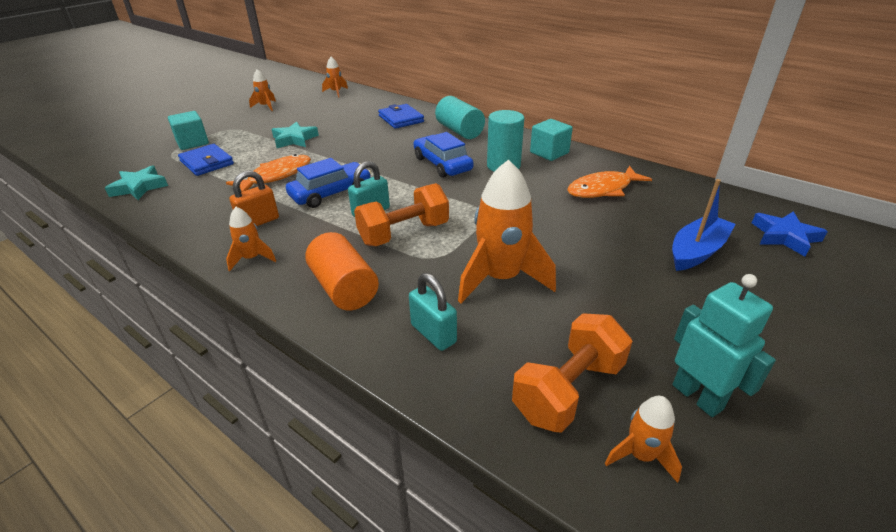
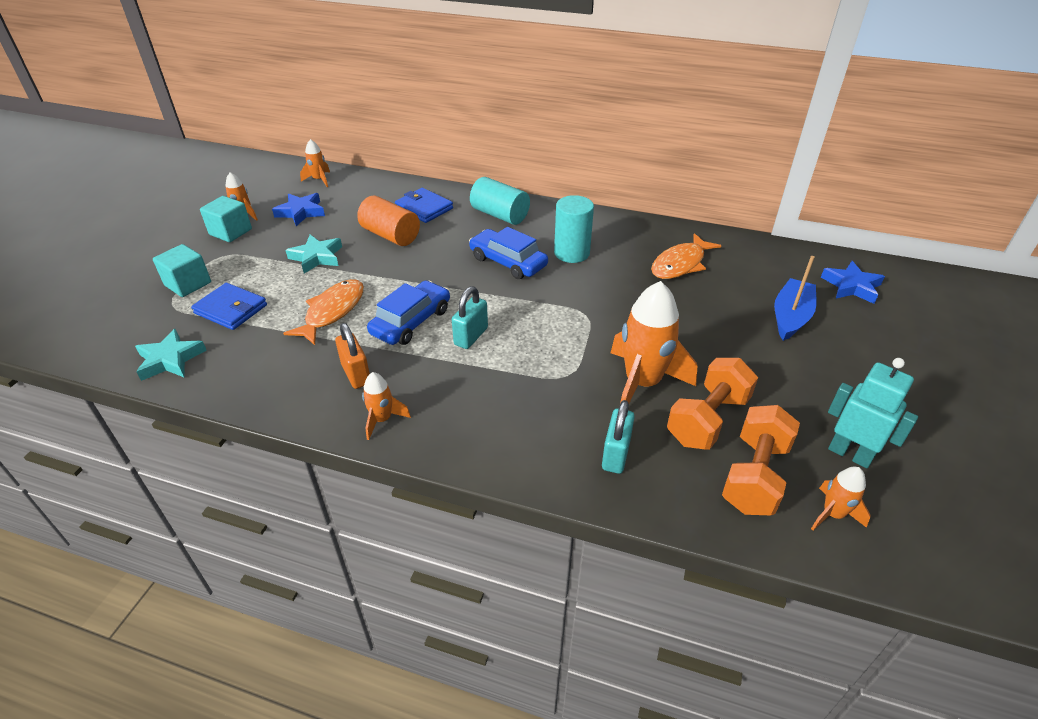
camera: 20 degrees left, 5 degrees up
orange padlock [229,171,279,226] -> orange padlock turned 60 degrees counterclockwise [335,323,370,389]
orange cylinder [305,232,379,311] -> orange cylinder moved to [357,196,420,246]
orange dumbbell [354,183,449,246] -> orange dumbbell moved to [667,358,758,450]
turquoise padlock [409,273,457,351] -> turquoise padlock turned 75 degrees clockwise [602,400,635,474]
turquoise cube [530,119,573,161] -> turquoise cube moved to [200,196,252,242]
none -> blue star [272,193,325,226]

